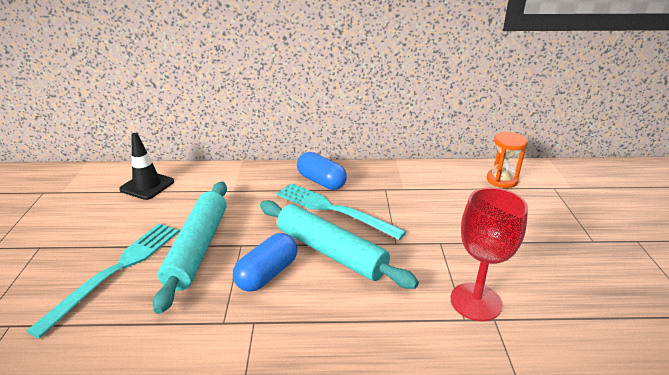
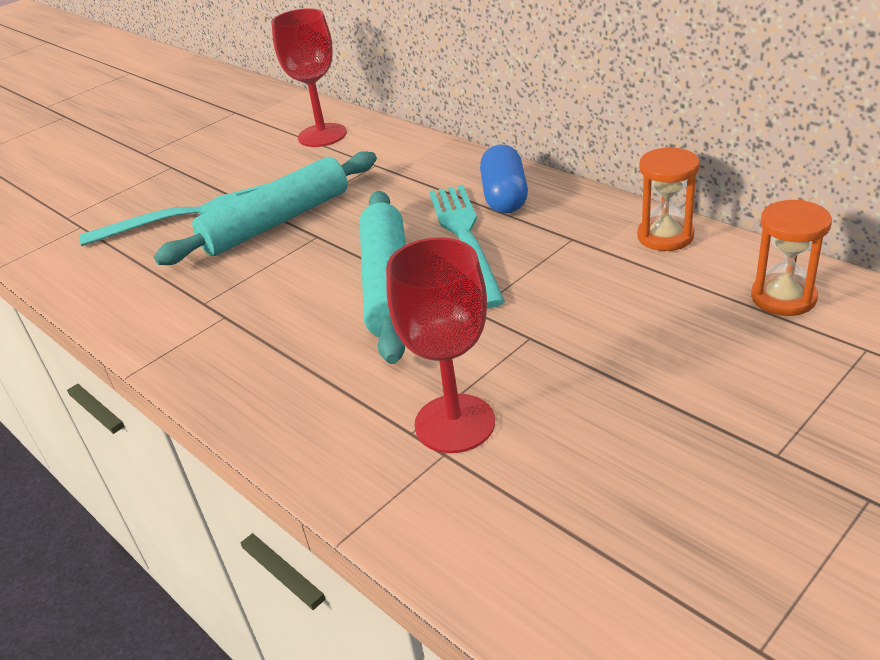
camera: 50 degrees right, 5 degrees up
black traffic cone [119,133,174,200] -> red goblet [271,8,347,147]
blue capsule [233,233,297,292] -> none
none -> orange hourglass [637,147,700,251]

